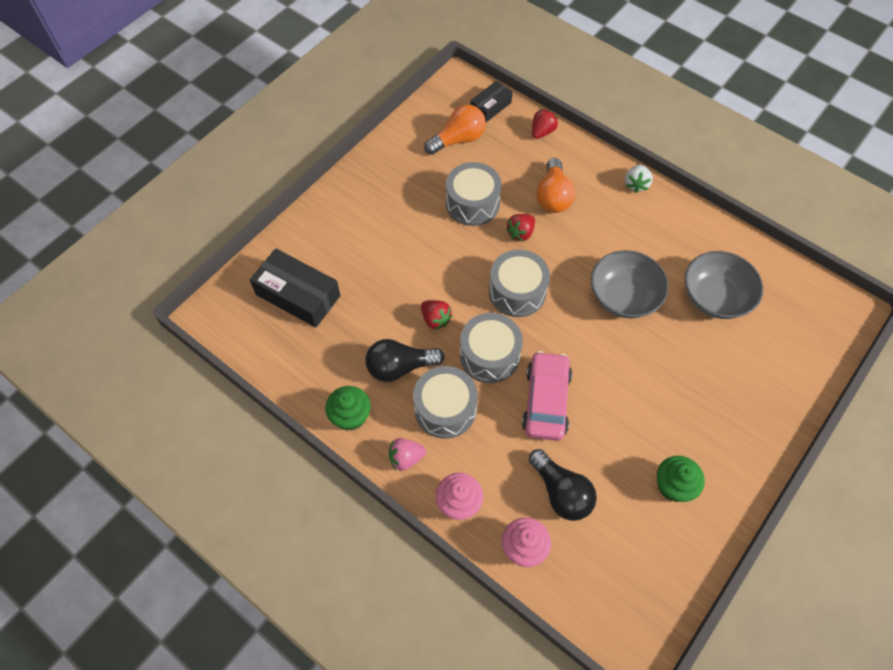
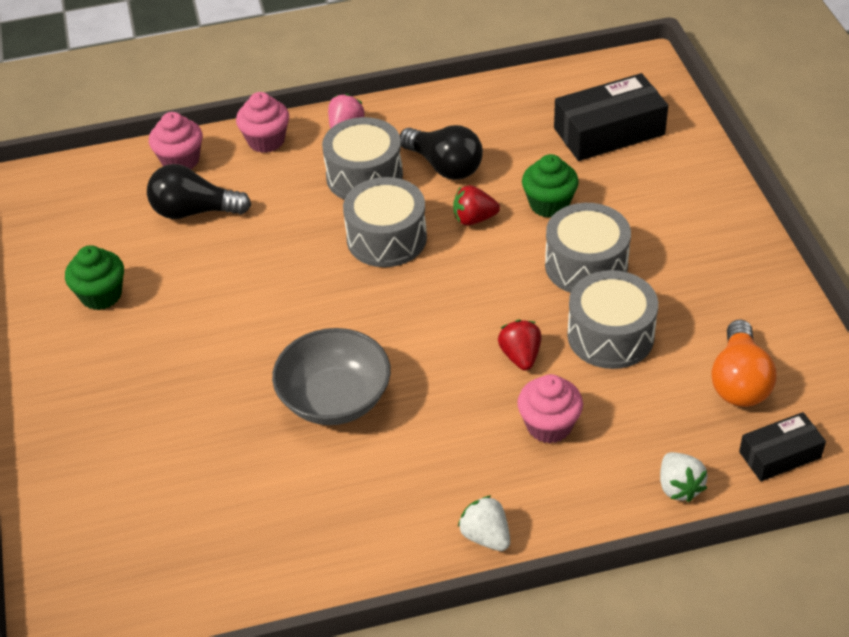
camera: 130 degrees right, 15 degrees down
green cupcake [325,386,371,431] -> green cupcake moved to [522,154,579,218]
black light bulb [365,339,445,382] -> black light bulb turned 105 degrees clockwise [400,125,483,180]
black box [470,81,513,122] -> black box turned 75 degrees clockwise [739,412,826,481]
grey drum [489,250,550,317] -> grey drum moved to [545,203,631,293]
pink car [522,351,572,441] -> none
red strawberry [532,109,558,139] -> white strawberry [660,452,708,502]
orange light bulb [537,158,575,213] -> pink cupcake [517,374,583,443]
grey bowl [685,251,763,319] -> none

